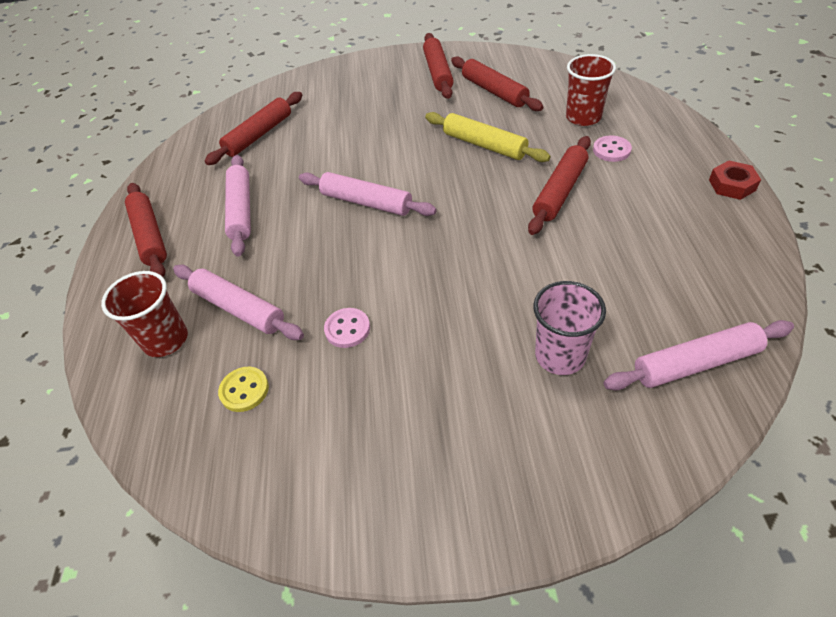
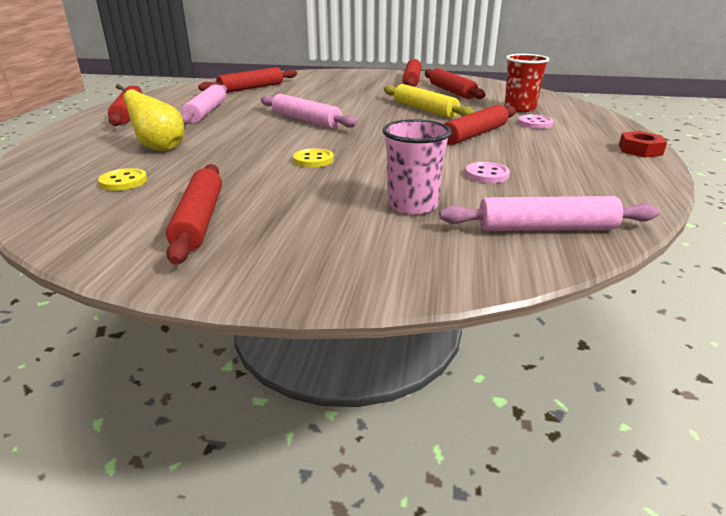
camera: 10 degrees right, 20 degrees down
red cup [101,271,188,357] -> none
pink rolling pin [173,265,304,340] -> yellow pear [116,84,184,151]
pink button [324,308,370,348] -> pink button moved to [465,162,510,183]
none -> red rolling pin [166,164,222,265]
none -> yellow button [293,148,334,168]

